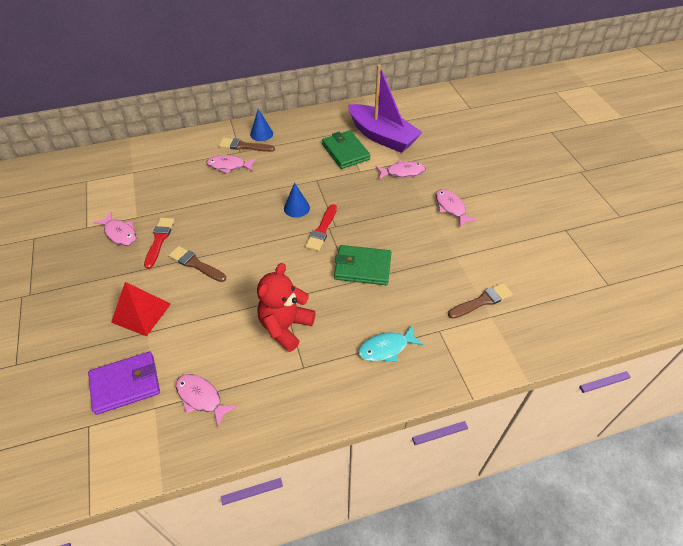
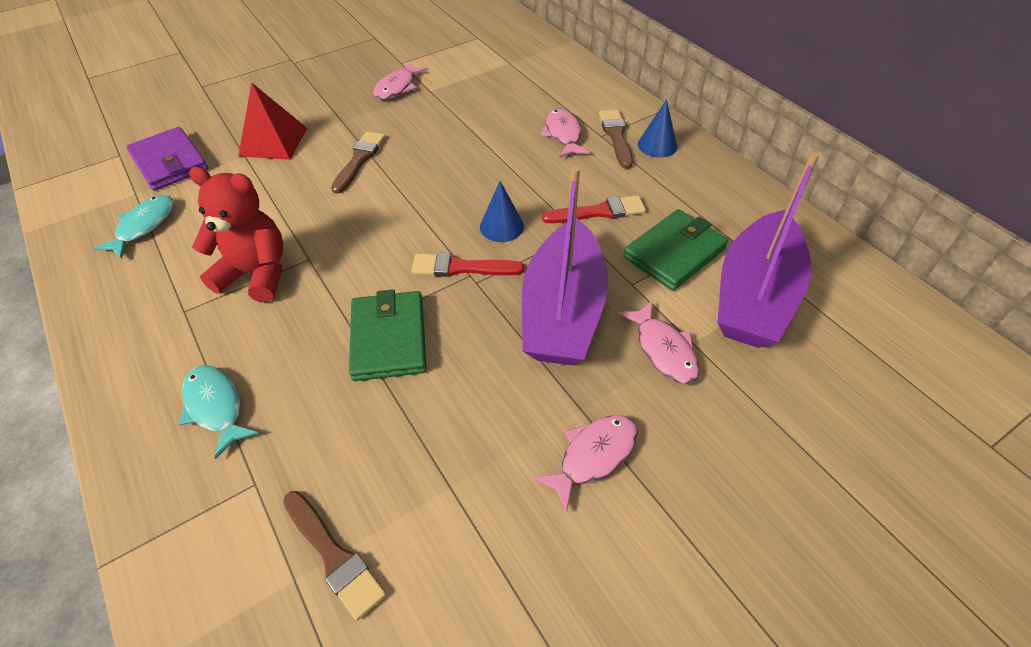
camera: 75 degrees right, 0 degrees up
red brush [144,218,174,269] -> red brush moved to [542,195,646,223]
pink fish [176,374,237,427] -> turquoise fish [93,195,174,259]
none -> purple boat [522,166,608,365]

